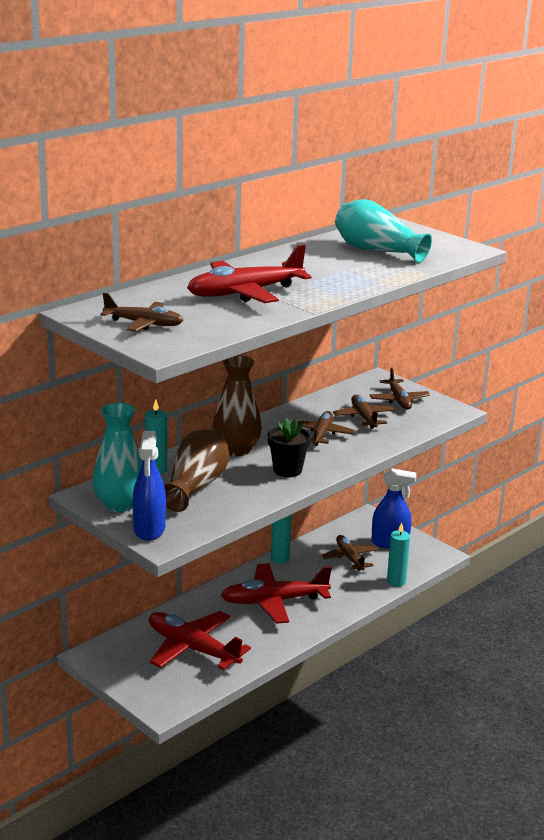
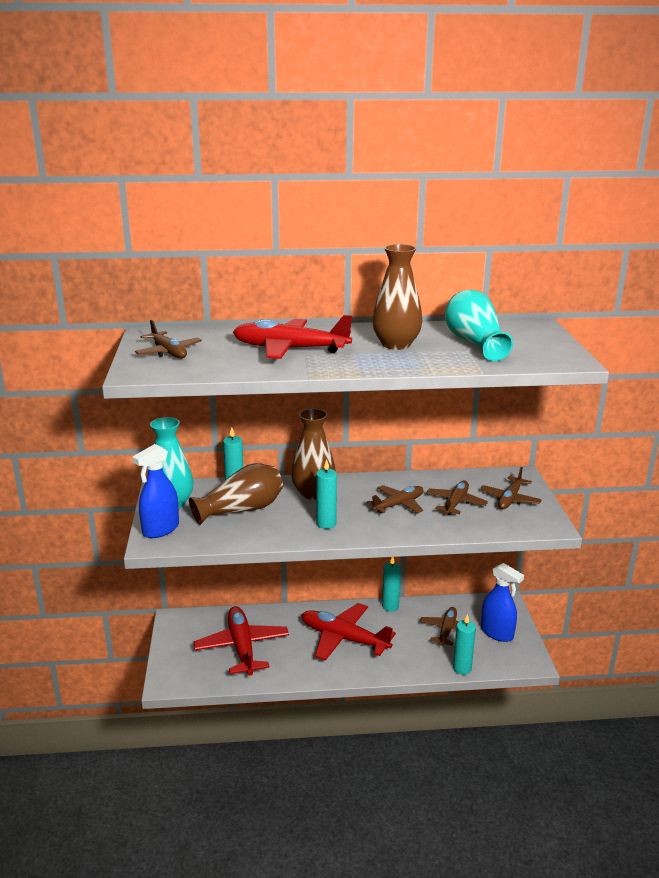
camera: 40 degrees right, 0 degrees up
black flower pot [268,418,311,477] -> turquoise candle [316,459,337,529]
none -> brown vase [372,244,422,350]

